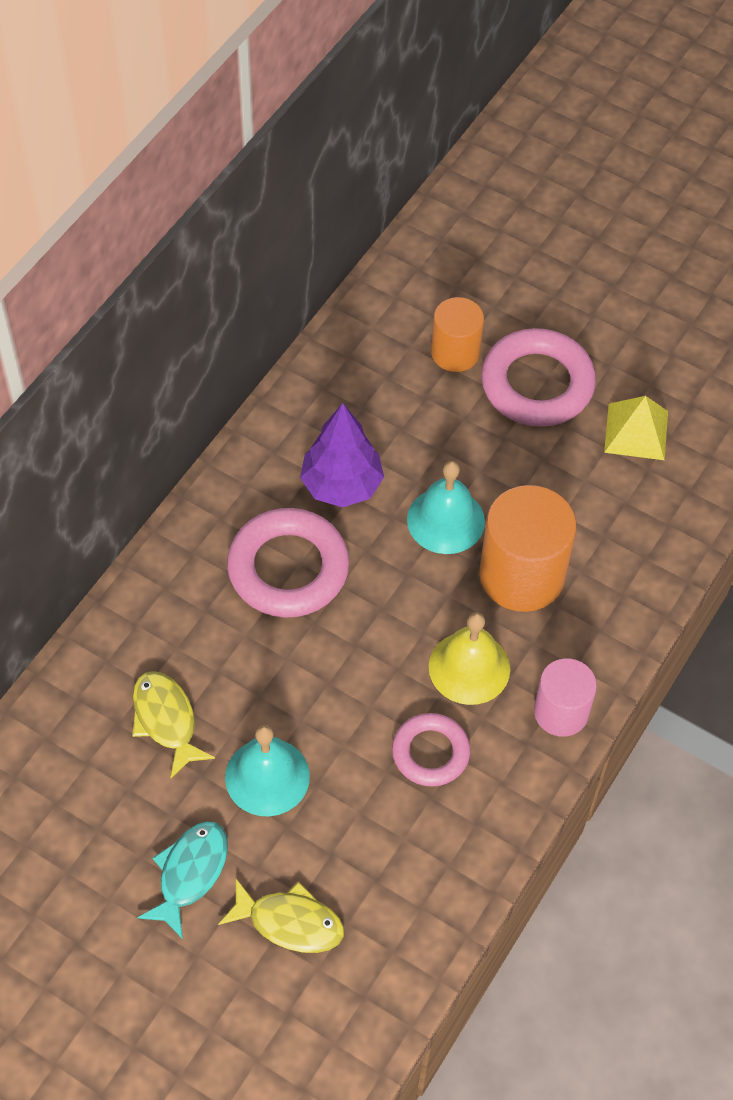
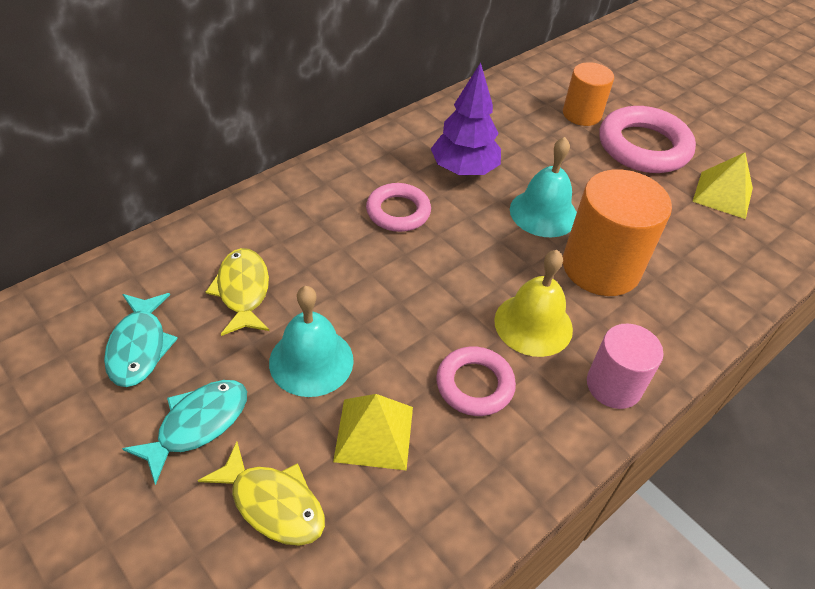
camera: 15 degrees right, 10 degrees down
pink ring [227,508,349,618] -> pink ring [366,183,431,232], size x0.61
none -> turquoise fish [104,293,178,387]
none -> yellow pyramid [333,394,413,471]

